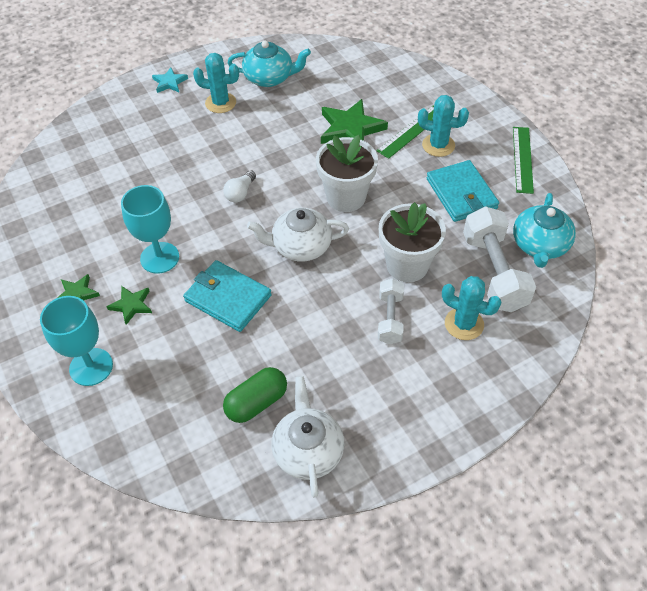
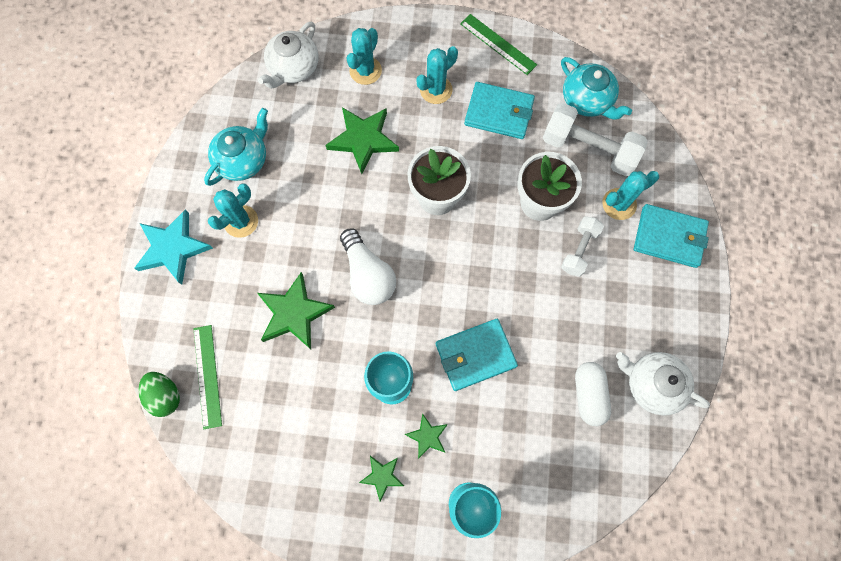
camera: 55 degrees left, 20 degrees up
turquoise star [152,67,188,93] -> turquoise star [134,209,213,285], size x1.84
white light bulb [223,170,256,202] -> white light bulb [340,228,396,305], size x1.83
green capsule [223,367,287,423] -> white capsule [575,362,611,426]
white teapot [247,208,349,262] -> white teapot moved to [258,21,318,89]
green ruler [376,105,434,159] -> green ruler moved to [194,325,222,429]
white dumbbell [378,278,404,344] -> white dumbbell turned 75 degrees clockwise [561,216,604,277]
none -> green egg [138,372,180,417]
none -> green star [257,272,335,349]
none -> turquoise cactus [346,28,382,85]
none -> turquoise wallet [634,204,709,268]

